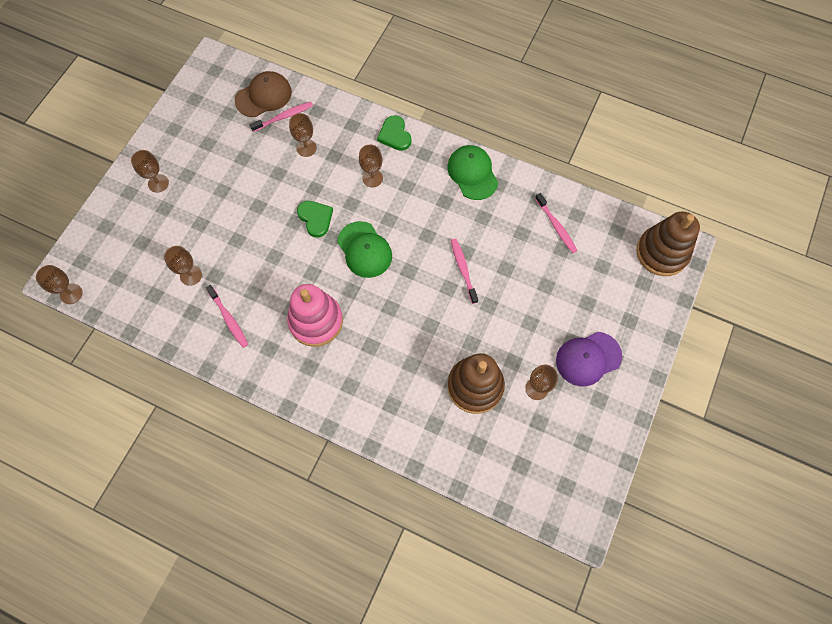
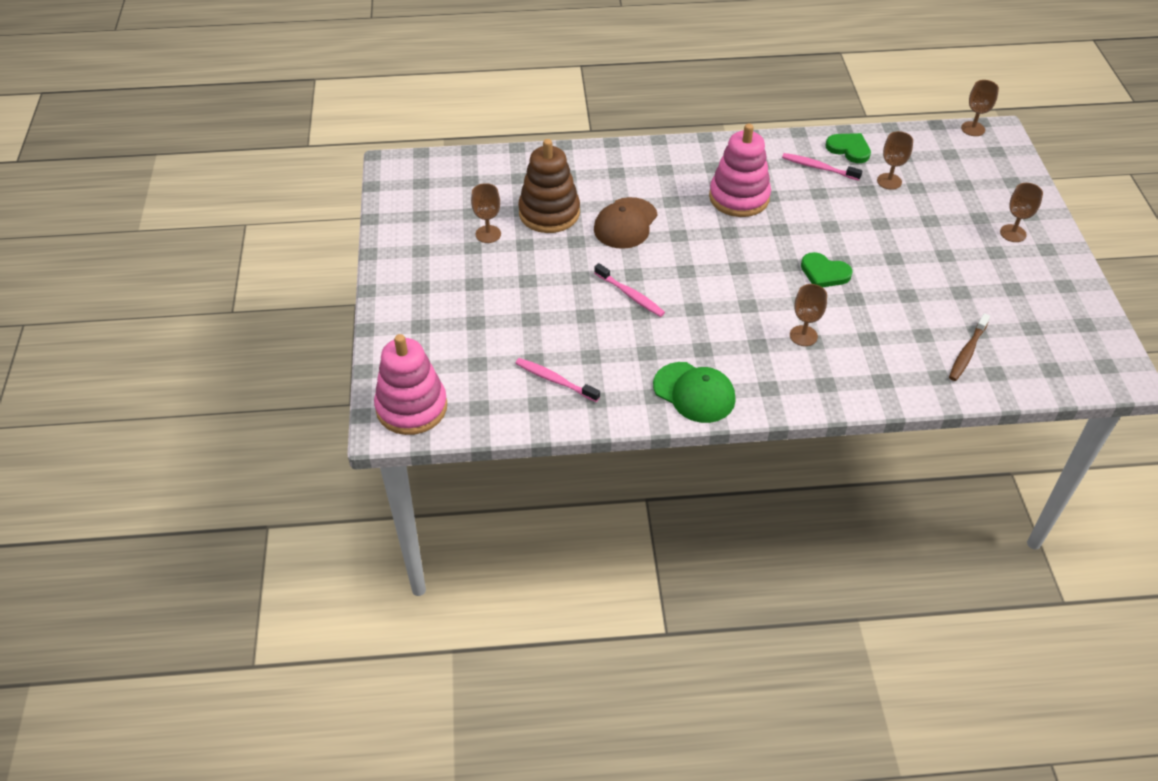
camera: 150 degrees right, 20 degrees down
brown cap [235,71,292,117] -> brown cap moved to [594,197,658,249]
pink toothbrush [250,102,313,132] -> brown toothbrush [949,313,990,381]
brown goblet [289,113,317,157] -> none
green cap [337,221,392,278] -> none
green heart [377,115,412,151] -> green heart moved to [826,133,871,163]
purple cap [556,332,622,386] -> none
brown stacking toy [636,211,700,276] -> pink stacking toy [374,334,447,435]

